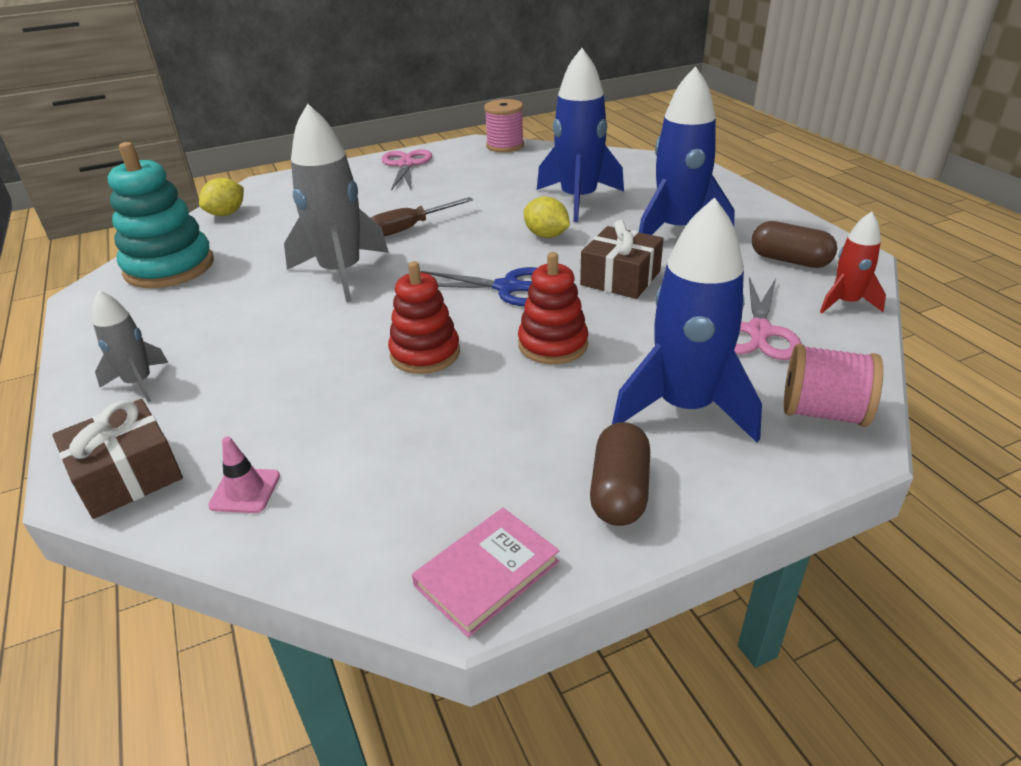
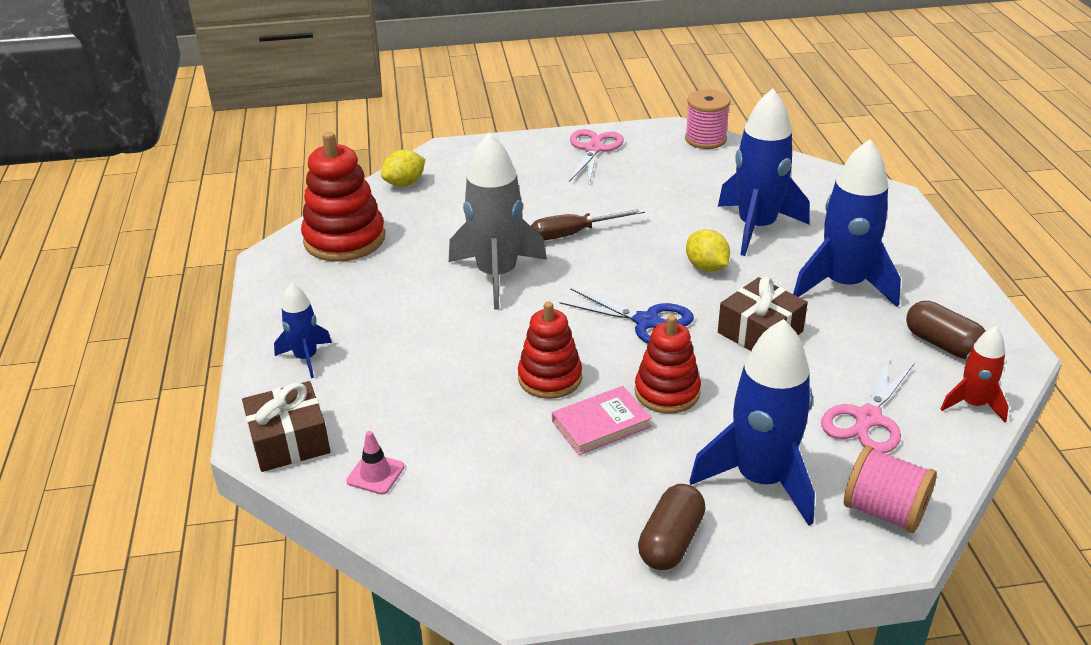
camera: 15 degrees right, 0 degrees up
grey rocket [92,290,168,402] -> blue rocket [274,283,332,378]
turquoise stacking toy [108,142,214,288] -> red stacking toy [301,132,385,262]
pink book [412,508,559,637] -> pink book moved to [552,386,652,455]

